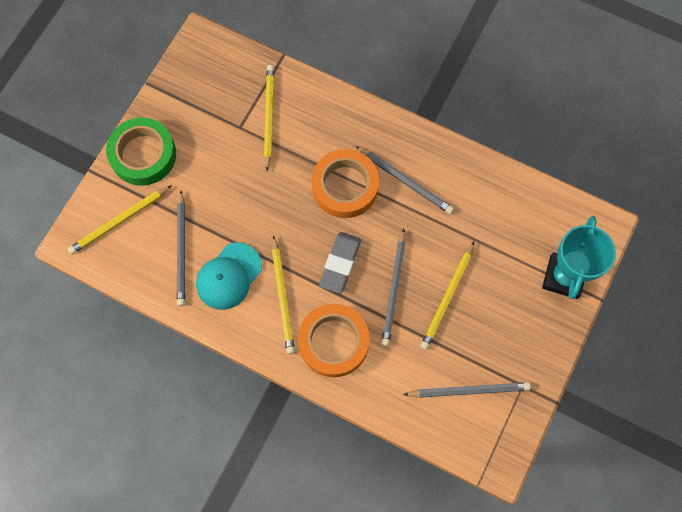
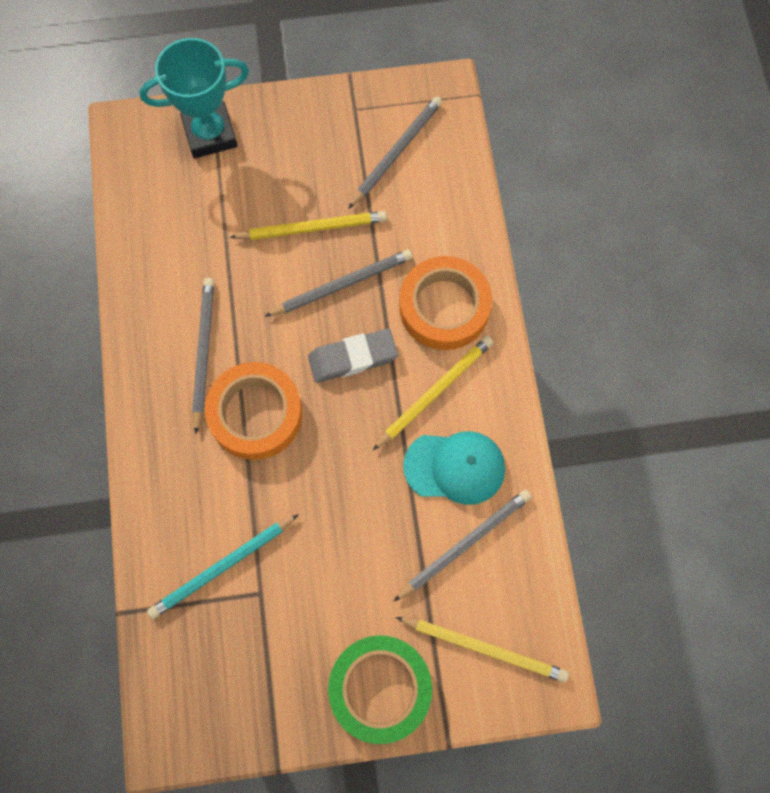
camera: 125 degrees left, 0 degrees up
yellow pencil [264,65,274,171] -> turquoise pencil [147,514,299,619]
grey pencil [403,382,531,398] -> grey pencil turned 75 degrees clockwise [348,96,442,209]

